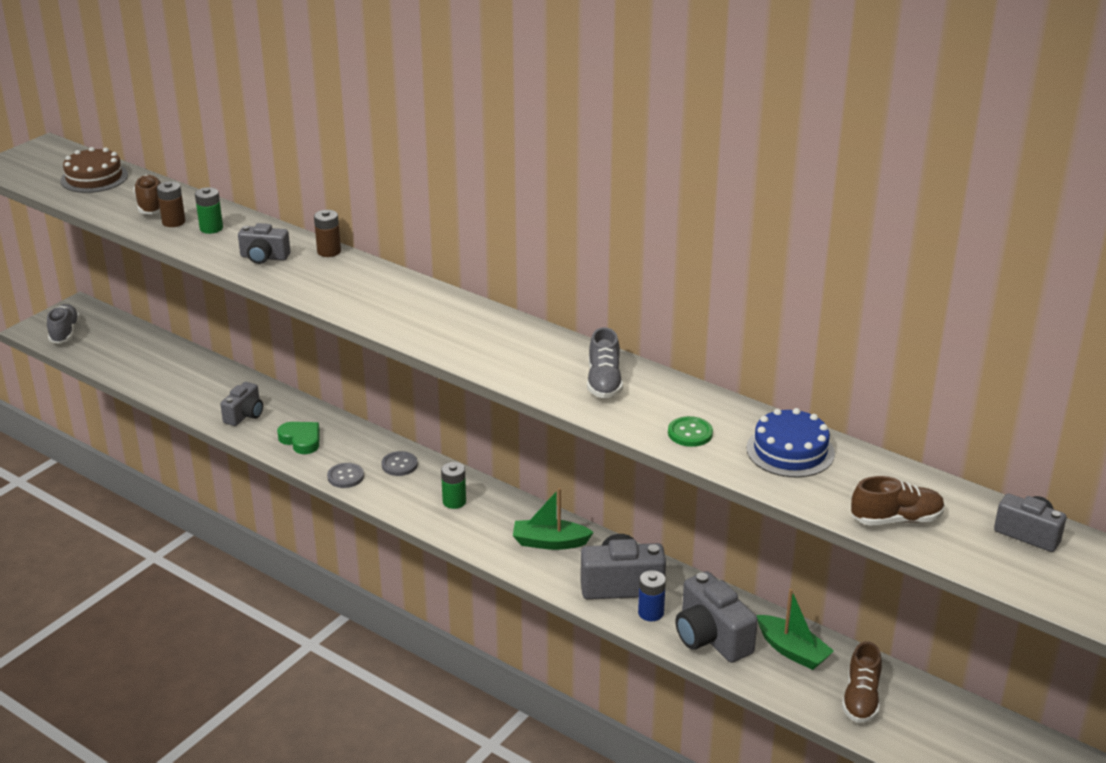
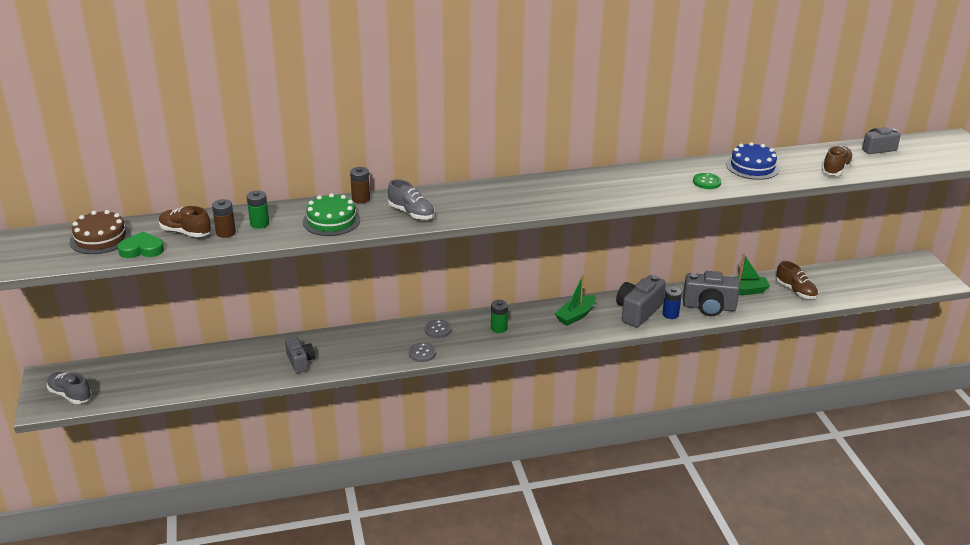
camera: 50 degrees left, 0 degrees up
grey camera [238,223,290,264] -> green cake [303,193,360,236]
green heart [277,422,320,454] -> green heart moved to [118,231,164,258]
grey shoe [587,327,623,398] -> grey shoe moved to [388,179,435,220]

